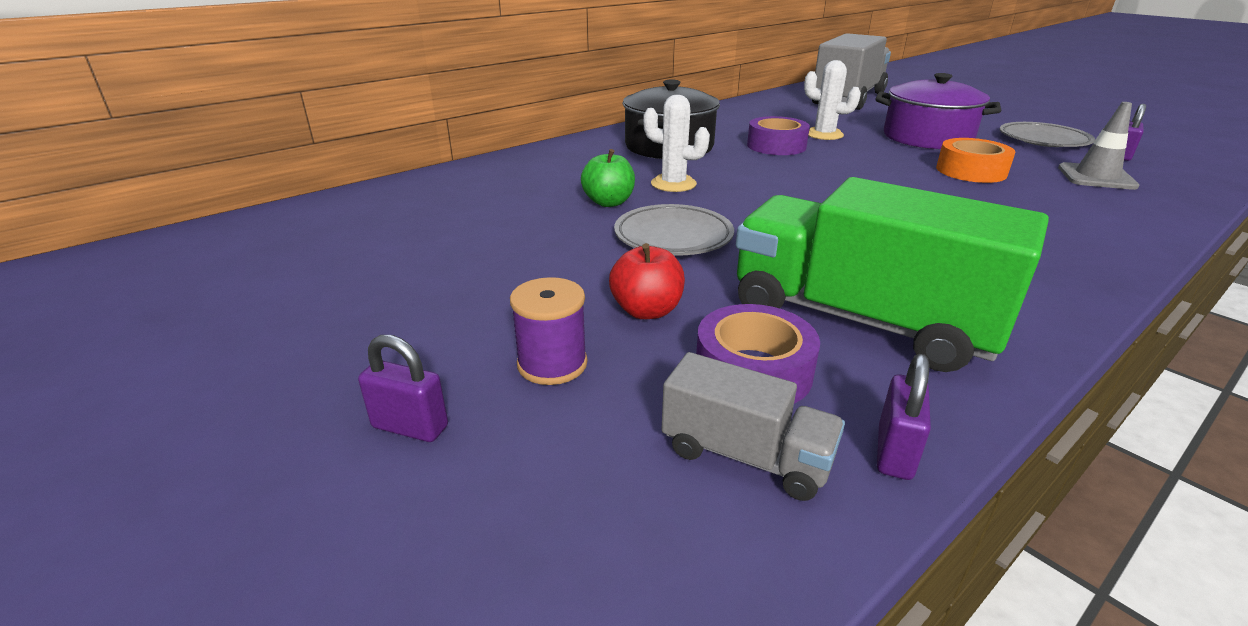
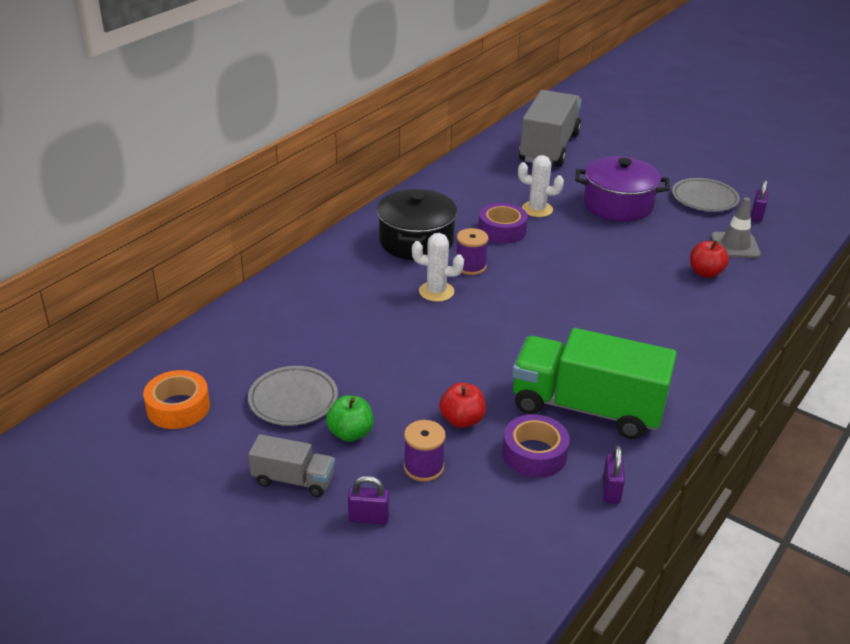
camera: 15 degrees left, 5 degrees up
green apple [581,149,635,207] -> green apple moved to [326,395,373,442]
grey plate [614,204,734,255] -> grey plate moved to [248,366,338,426]
grey truck [662,352,845,501] -> grey truck moved to [248,434,335,497]
orange tape [936,138,1015,183] -> orange tape moved to [143,370,210,429]
none -> purple spool [457,228,489,275]
none -> red apple [690,240,729,278]

